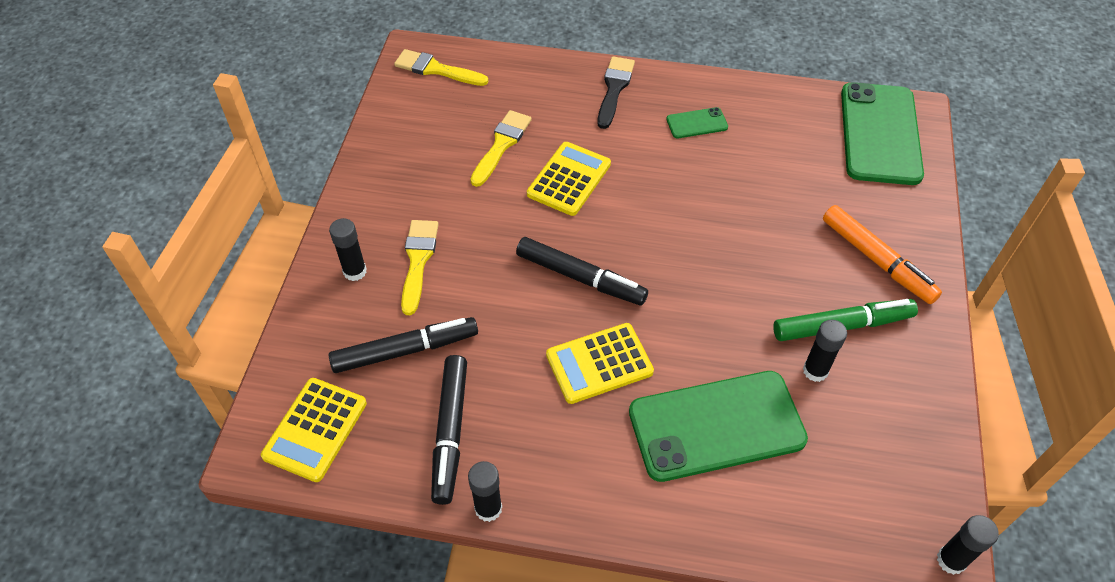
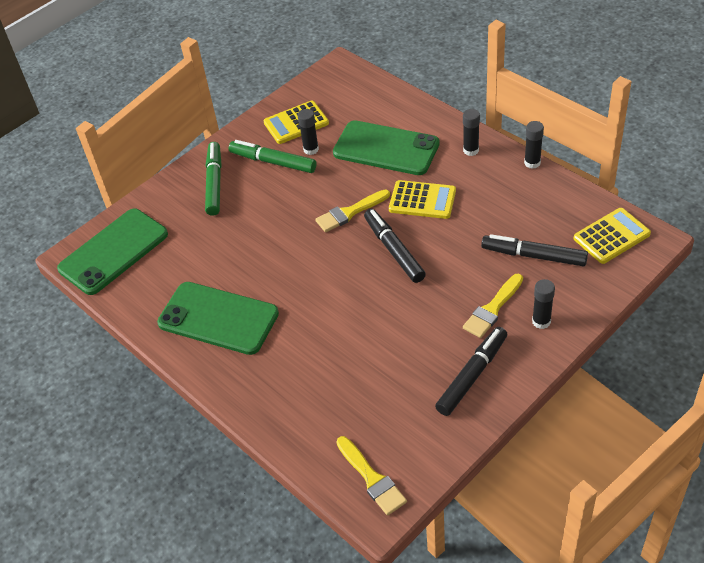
camera: 140 degrees left, 5 degrees down
black marker [431,355,467,505] -> black marker moved to [435,327,507,416]
yellow brush [470,110,532,187] -> yellow brush moved to [315,189,390,232]
yellow calculator [527,142,611,216] -> yellow calculator moved to [263,101,329,144]
black brush [597,57,635,129] -> none
green phone [666,107,728,138] -> green phone [157,282,279,355], size x2.28
orange marker [823,205,942,304] -> green marker [205,142,222,216]
black glue stick [937,515,999,575] -> black glue stick moved to [463,109,480,156]

